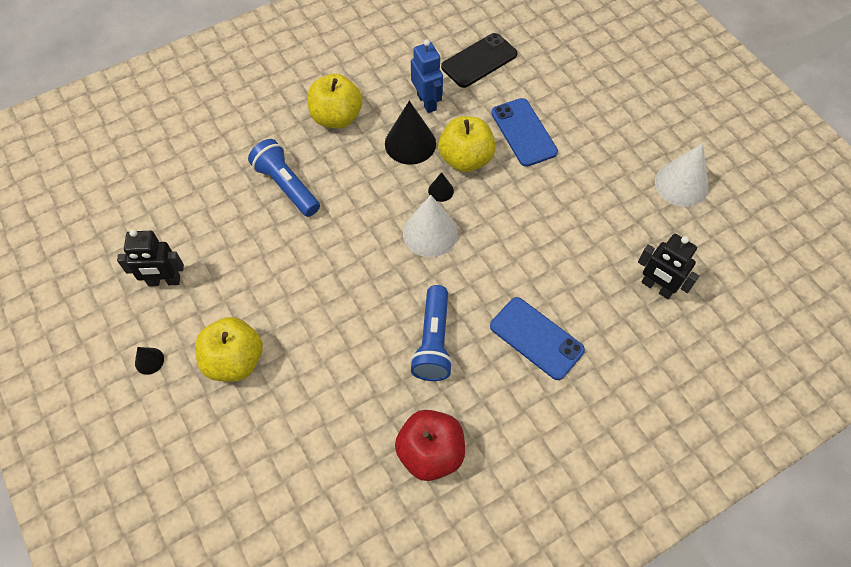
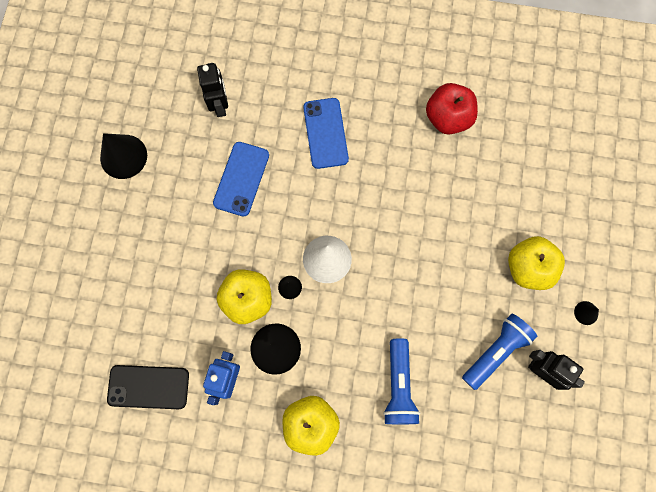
camera: 140 degrees left, 15 degrees up
blue flashlight [410,285,453,381] -> blue flashlight moved to [462,314,537,390]
blue phone [491,98,558,167] -> blue phone moved to [213,142,269,217]
white cone [655,143,709,207] -> black cone [100,133,147,179]

